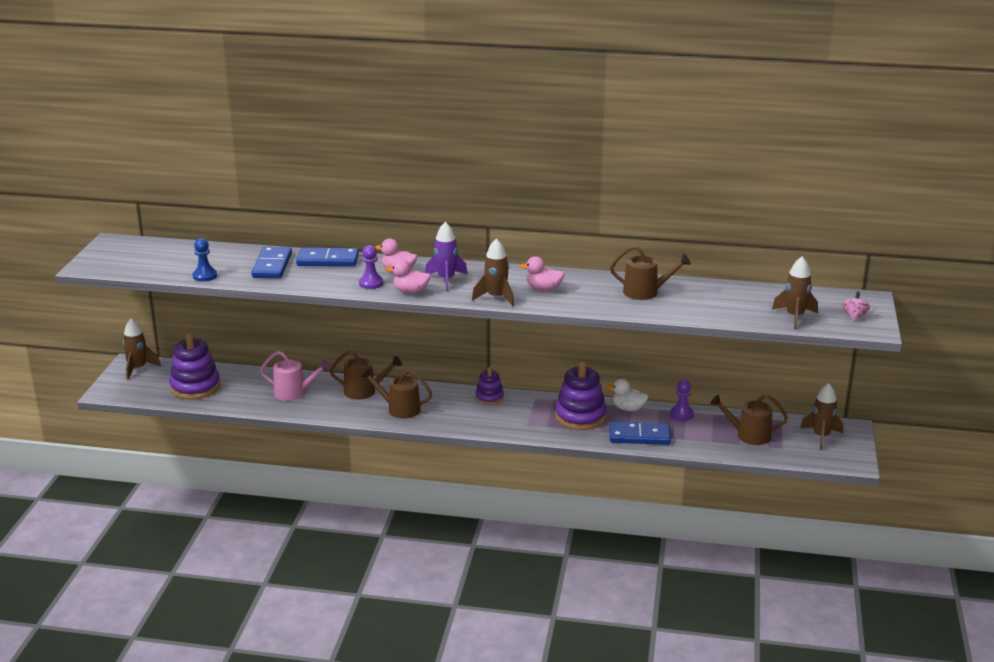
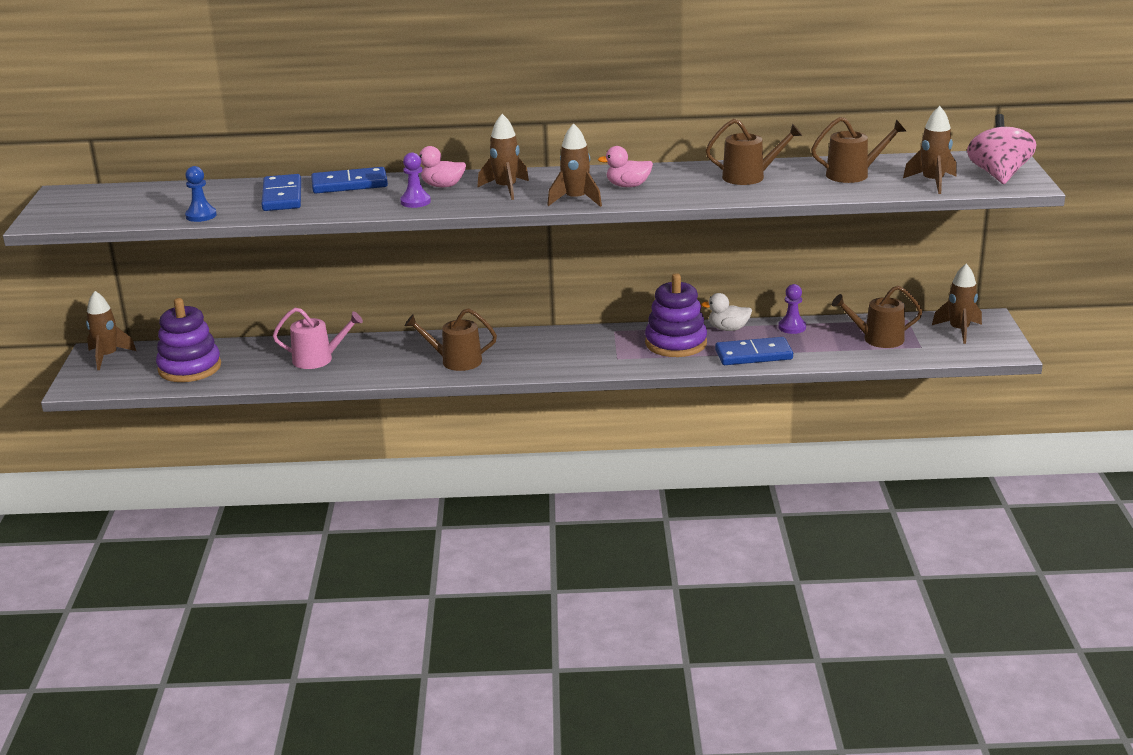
camera: 10 degrees left, 0 degrees up
brown watering can [330,350,402,400] -> brown watering can moved to [811,117,906,183]
pink duck [386,259,431,293] -> none
purple rocket [425,222,468,291] -> brown rocket [477,114,529,200]
purple stacking toy [475,367,504,405] -> none
pink spinning top [842,292,870,321] -> pink spinning top [967,114,1037,184], size x2.08

